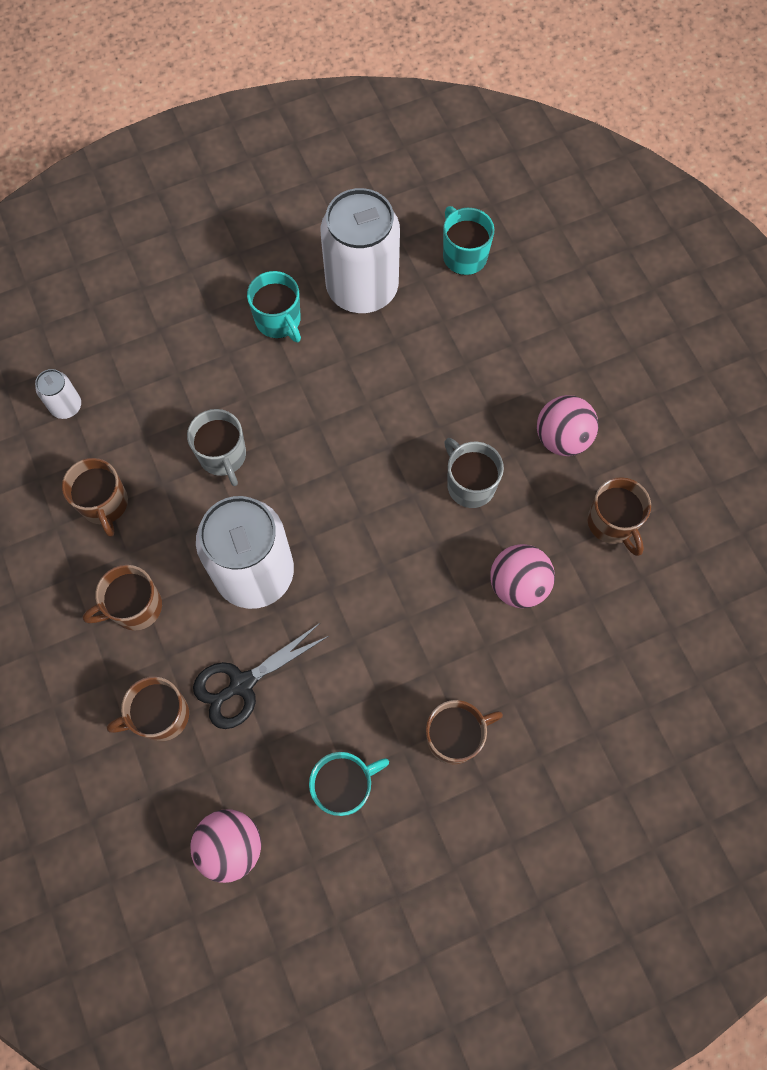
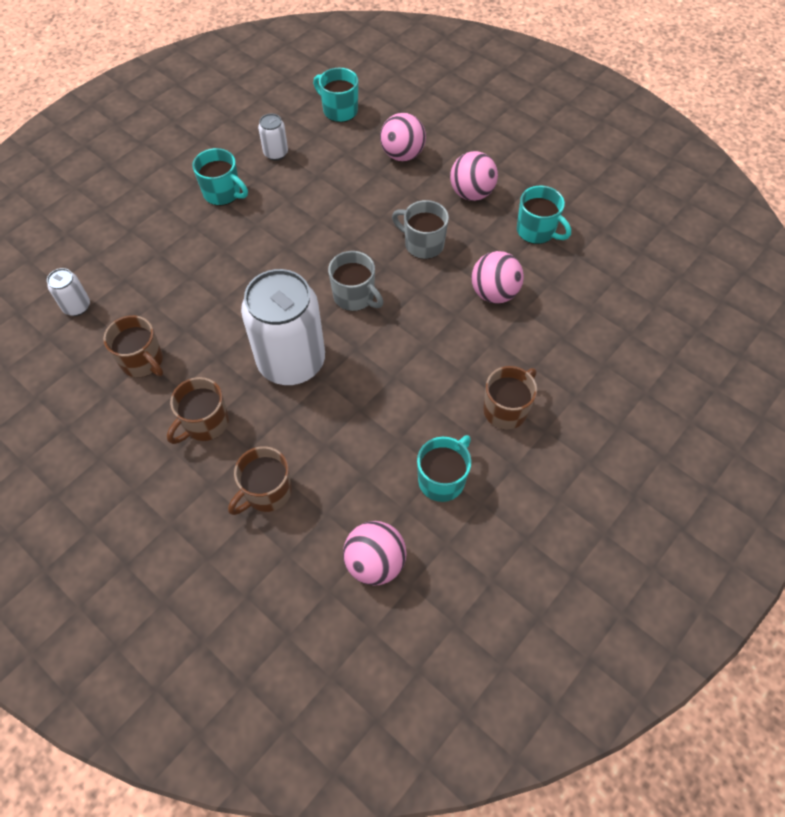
camera: 25 degrees left, 10 degrees down
grey mug [187,409,246,486] -> grey mug moved to [328,251,383,311]
black scissors [193,623,329,729] -> none
white can [321,188,400,313] -> white can [258,114,288,160], size x0.43
brown mug [587,477,651,556] -> turquoise mug [517,186,571,244]
none -> pink ball [380,113,426,161]

